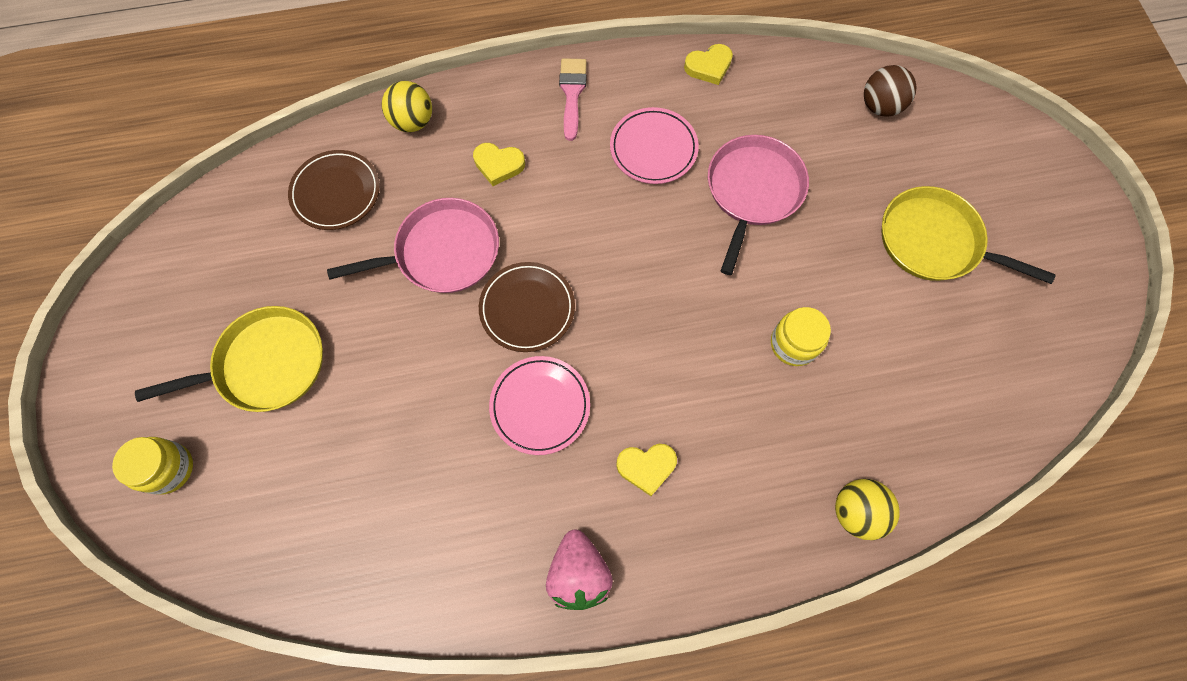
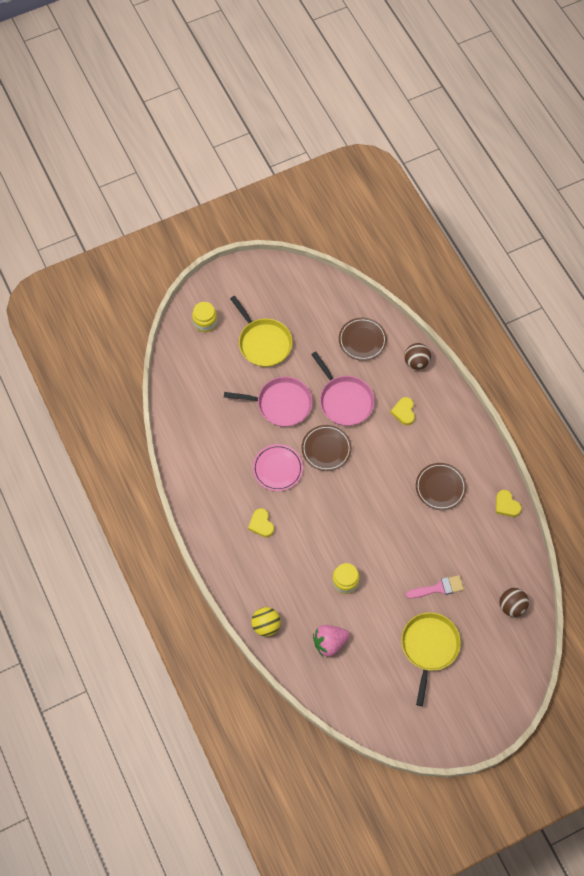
camera: 75 degrees right, 5 degrees down
yellow ball [382,81,432,132] -> brown ball [404,343,431,370]
pink strawberry [546,530,613,610] -> pink strawberry moved to [313,625,350,657]
pink brush [559,58,587,141] -> pink brush moved to [406,575,464,599]
pink plate [610,107,699,184] -> brown plate [416,463,467,510]
pink pan [708,135,809,275] -> pink pan moved to [224,377,313,427]

